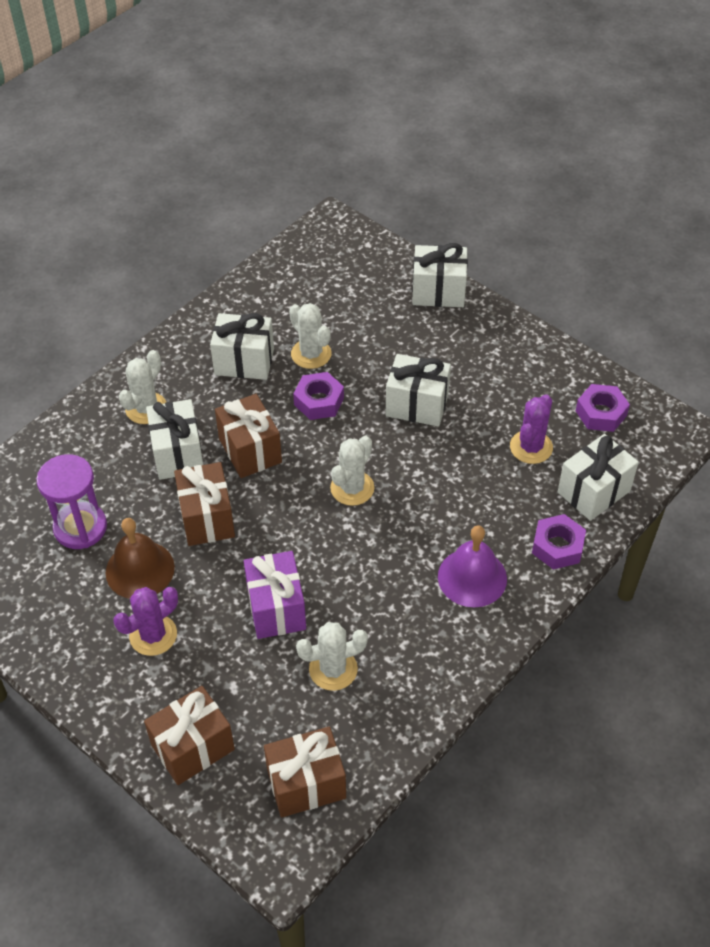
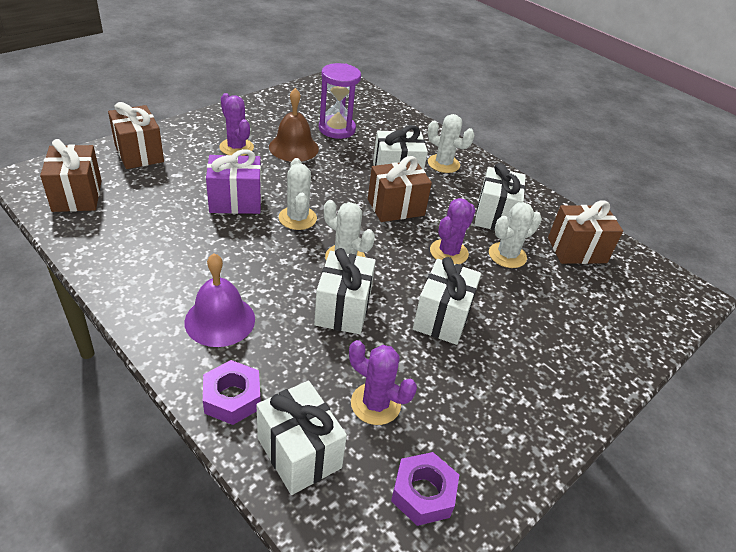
camera: 90 degrees right, 10 degrees down
brown gift [174,462,235,546] -> brown gift moved to [548,201,623,264]
purple nut [293,372,344,420] -> purple cactus [430,198,476,264]
white cactus [296,622,368,691] -> white cactus moved to [279,158,317,230]
white gift [412,243,468,307] -> white gift moved to [314,248,376,334]

